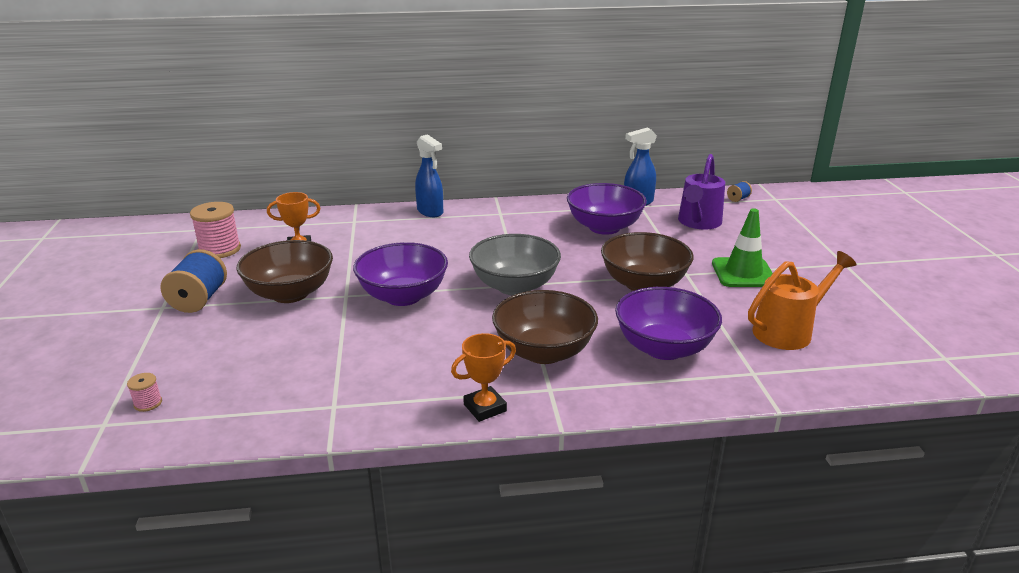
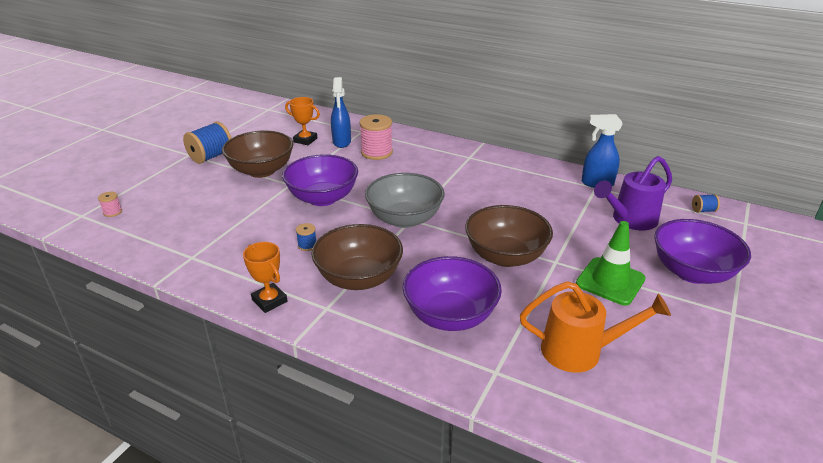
camera: 35 degrees right, 5 degrees up
pink spool [190,202,241,258] -> pink spool moved to [359,114,393,160]
blue spray bottle [415,134,443,217] -> blue spray bottle moved to [331,77,351,148]
orange trophy [451,333,516,422] -> orange trophy turned 45 degrees clockwise [243,242,288,313]
purple bowl [567,183,647,235] -> purple bowl moved to [654,219,751,284]
none -> blue spool [296,223,316,251]

